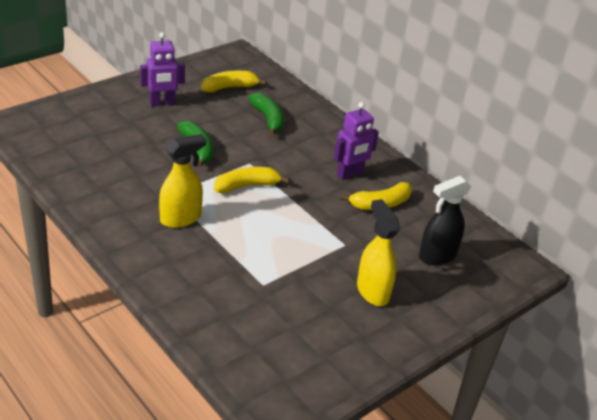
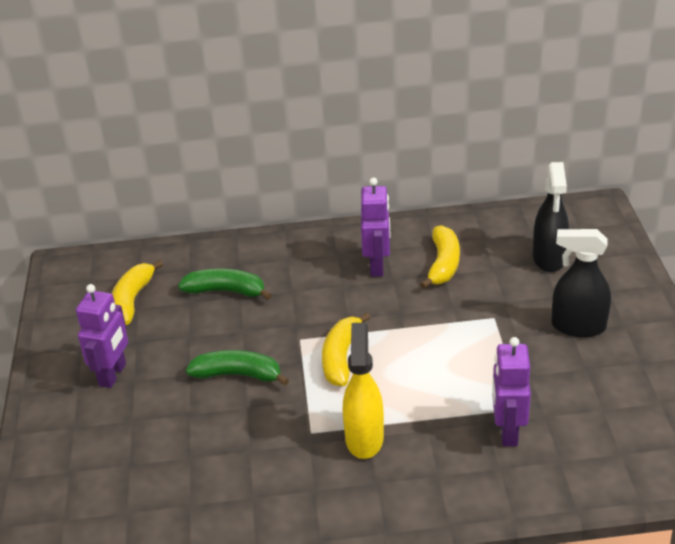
camera: 50 degrees left, 0 degrees up
yellow spray bottle [357,199,400,306] -> black spray bottle [551,229,611,337]
none -> purple robot [492,337,531,446]

